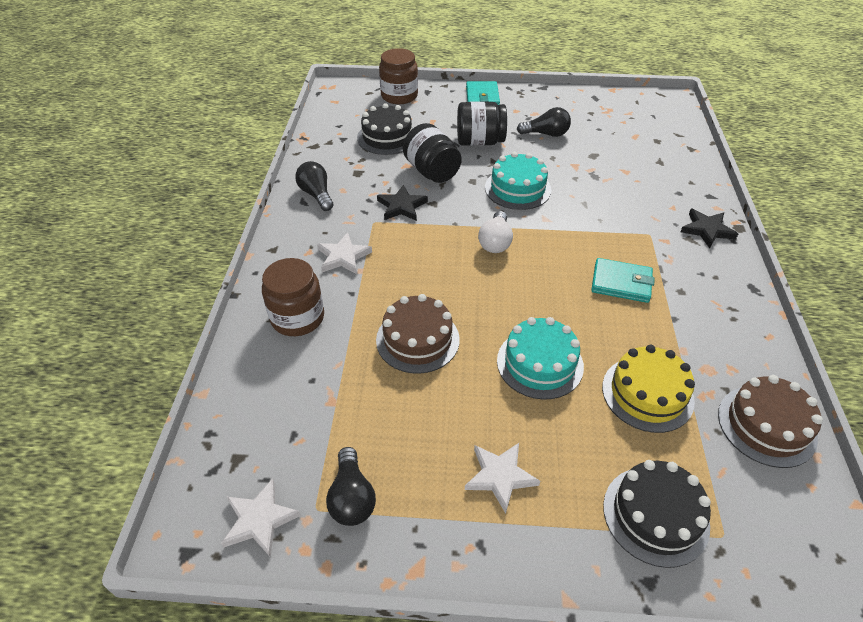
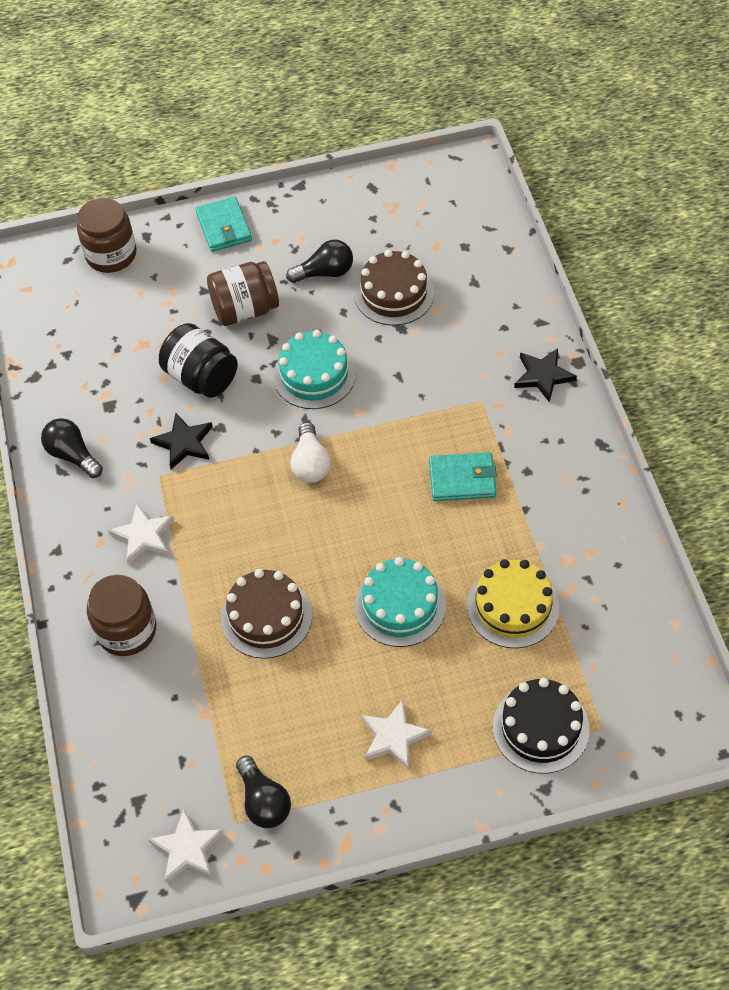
camera: 15 degrees left, 10 degrees up
black cake [357,103,413,155] -> none
black jar [457,102,507,146] -> brown jar [207,261,279,326]
brown cake [718,375,823,468] -> brown cake moved to [354,250,434,325]

